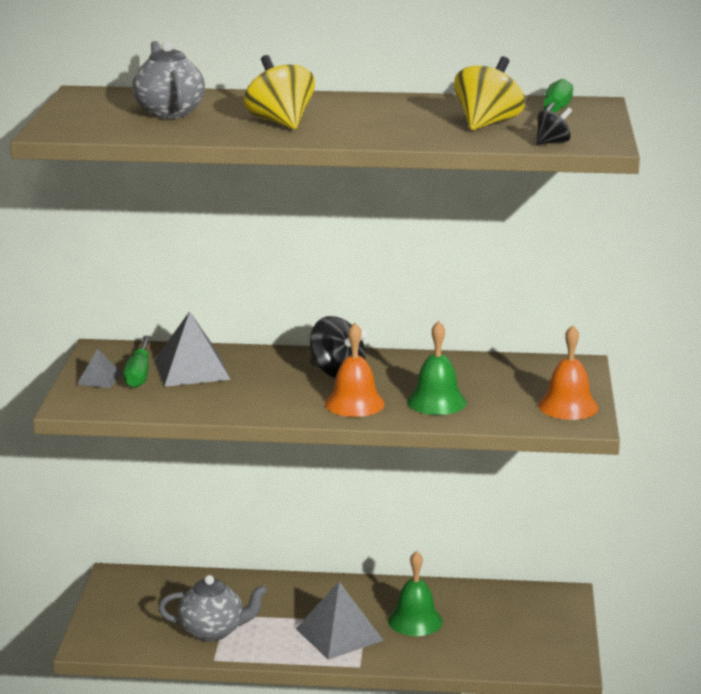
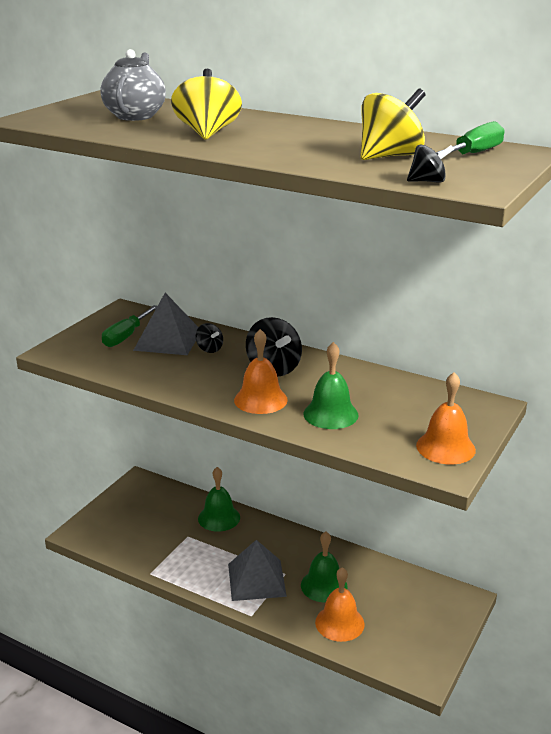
camera: 25 degrees right, 5 degrees up
grey pyramid [77,348,122,388] -> none
grey teapot [158,575,267,642] -> none
none -> black spinning top [195,323,223,353]
none -> green bell [198,467,240,532]
none -> orange bell [315,567,365,642]

